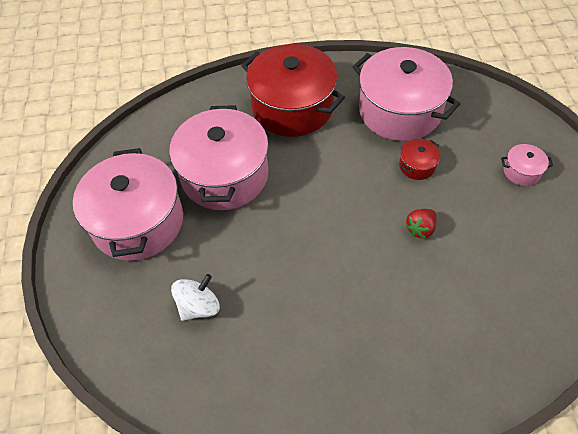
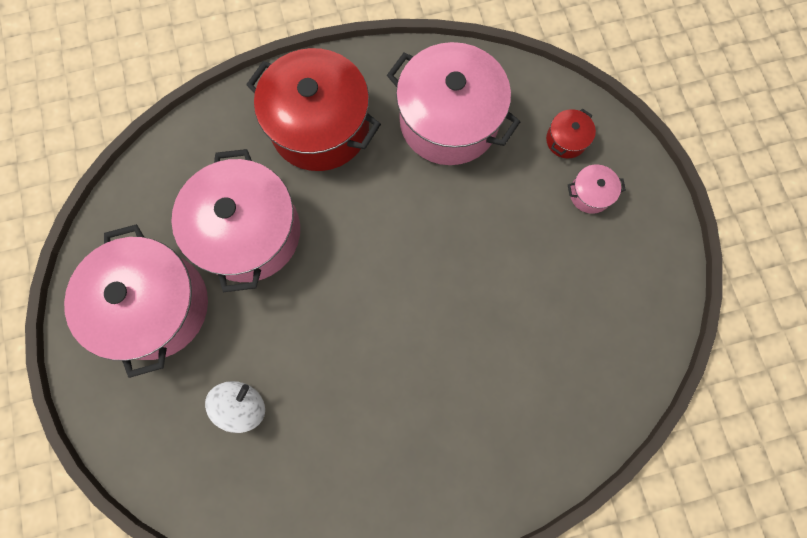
camera: 10 degrees left, 20 degrees up
red pot [399,139,440,180] -> red pot moved to [546,108,596,158]
red strawberry [405,209,437,239] -> none

